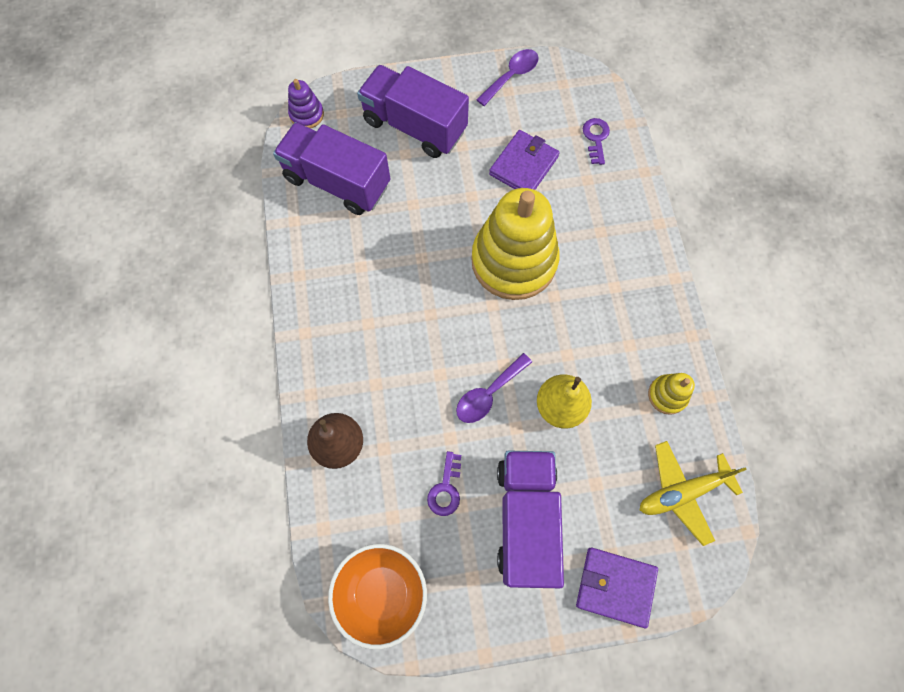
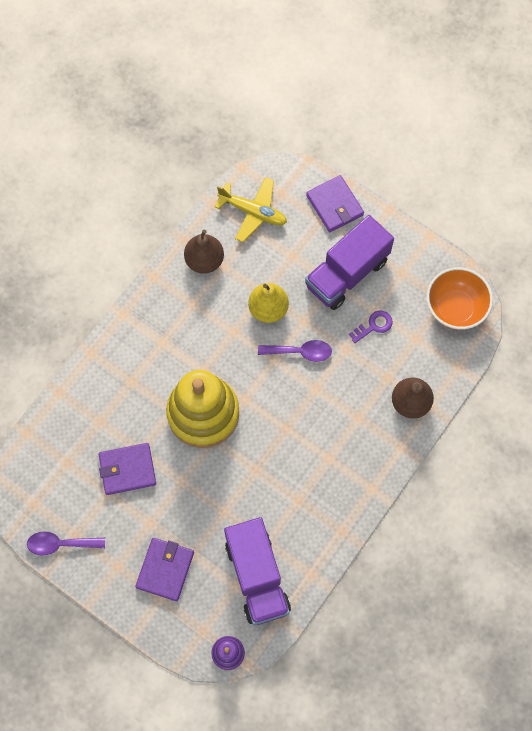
camera: 135 degrees left, 0 degrees up
purple truck [357,65,469,158] -> purple wallet [135,538,194,601]
purple key [583,118,610,165] -> none
yellow stacking toy [648,373,695,415] -> brown pear [184,230,224,274]

